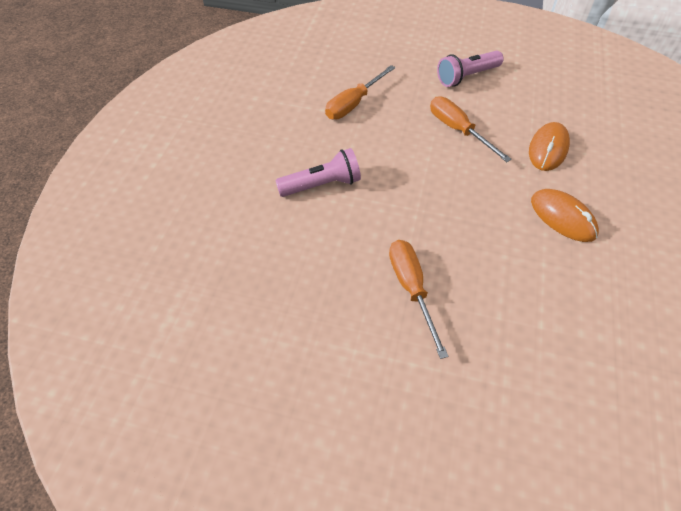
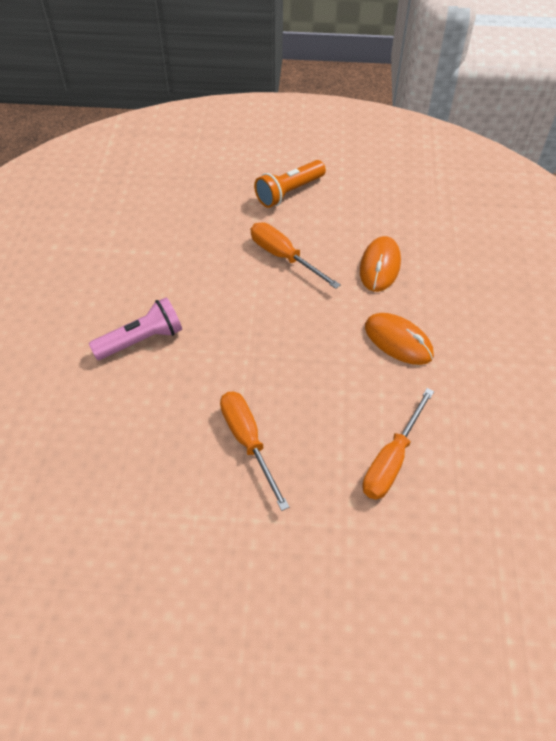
camera: 10 degrees left, 0 degrees up
orange screwdriver [325,65,395,119] -> orange screwdriver moved to [363,388,434,500]
pink flashlight [437,51,504,87] -> orange flashlight [254,160,326,208]

